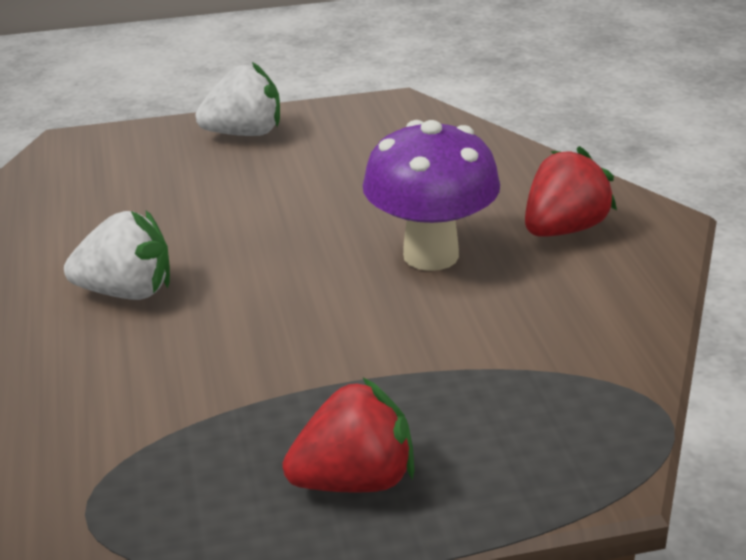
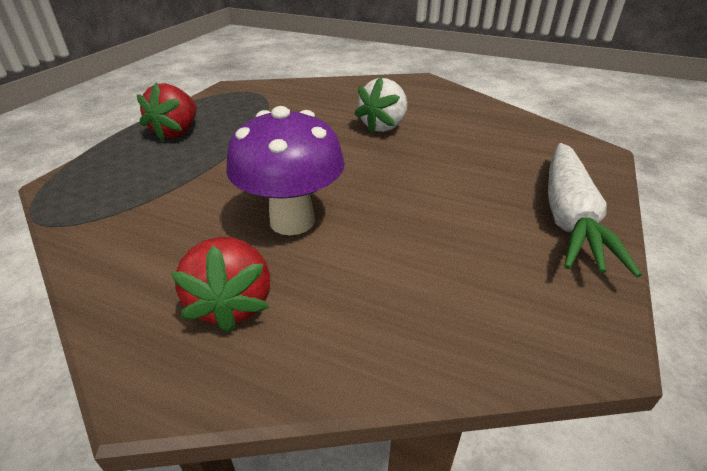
camera: 125 degrees right, 5 degrees up
white strawberry [196,62,280,136] -> white carrot [548,143,642,278]

